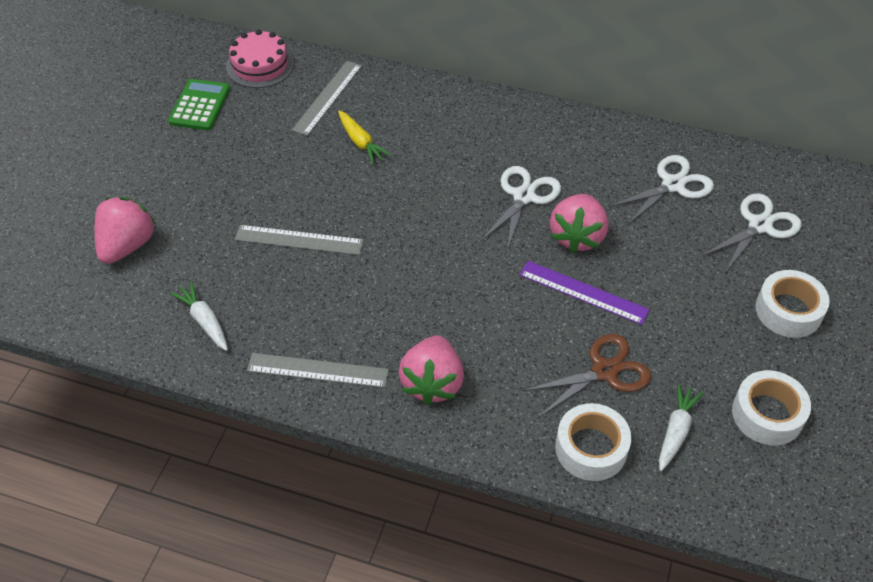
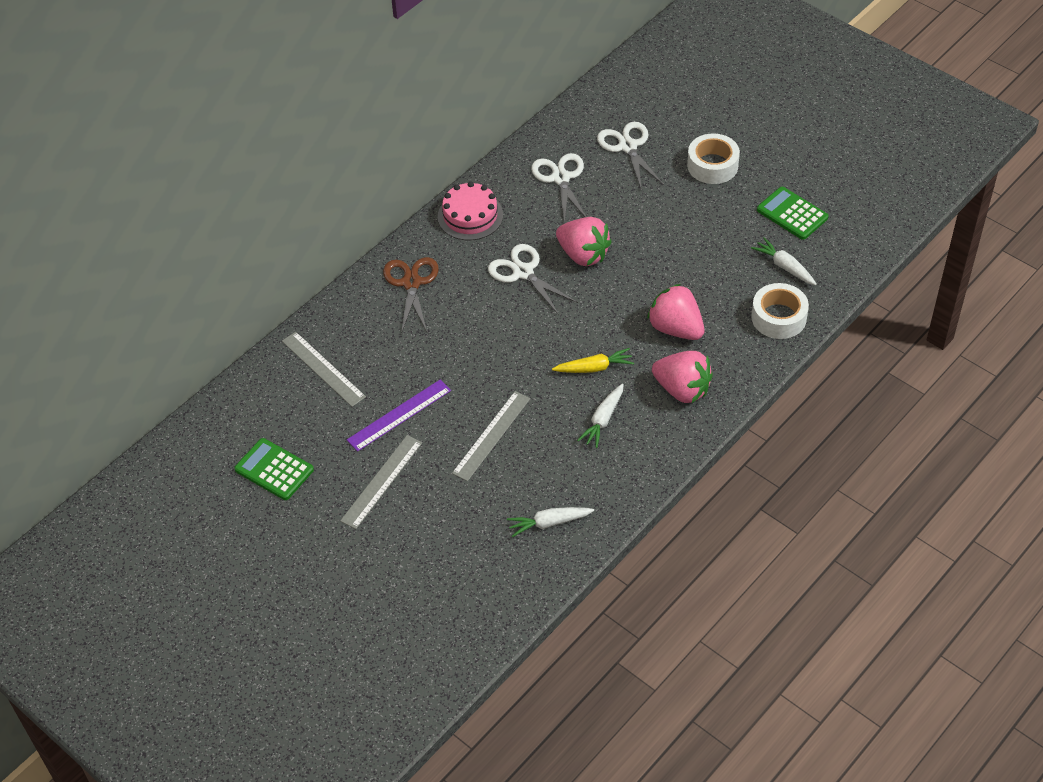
camera: 65 degrees left, 0 degrees up
pink strawberry [94,197,156,264] -> pink strawberry moved to [647,284,705,340]
pink cake [226,29,294,88] -> pink cake moved to [438,182,503,240]
grey ruler [247,353,389,388] -> grey ruler moved to [340,435,422,529]
yellow carrot [338,111,391,164] -> yellow carrot moved to [552,348,634,373]
purple ruler [519,261,650,325] -> purple ruler moved to [347,379,451,452]
brown scissors [523,334,651,417] -> brown scissors moved to [383,257,439,334]
white tape [732,370,811,445] -> green calculator [757,187,829,240]
none -> white carrot [577,384,624,448]

